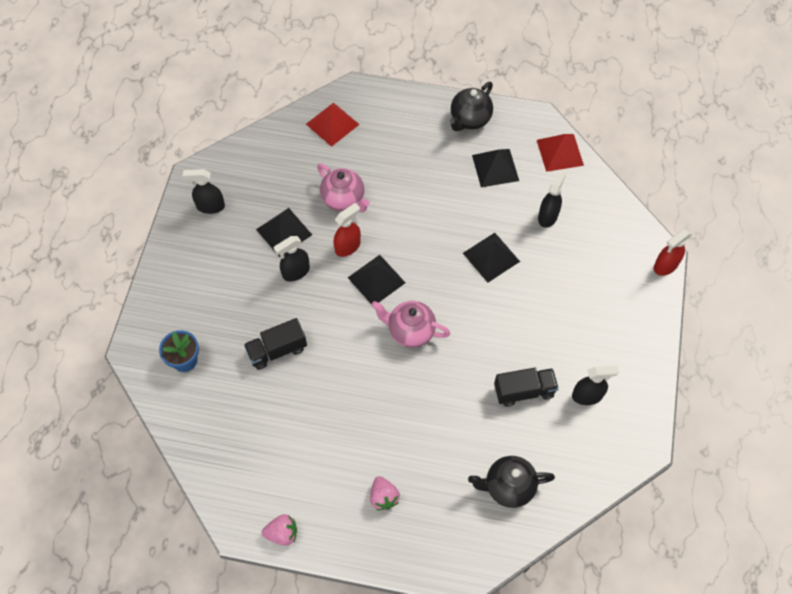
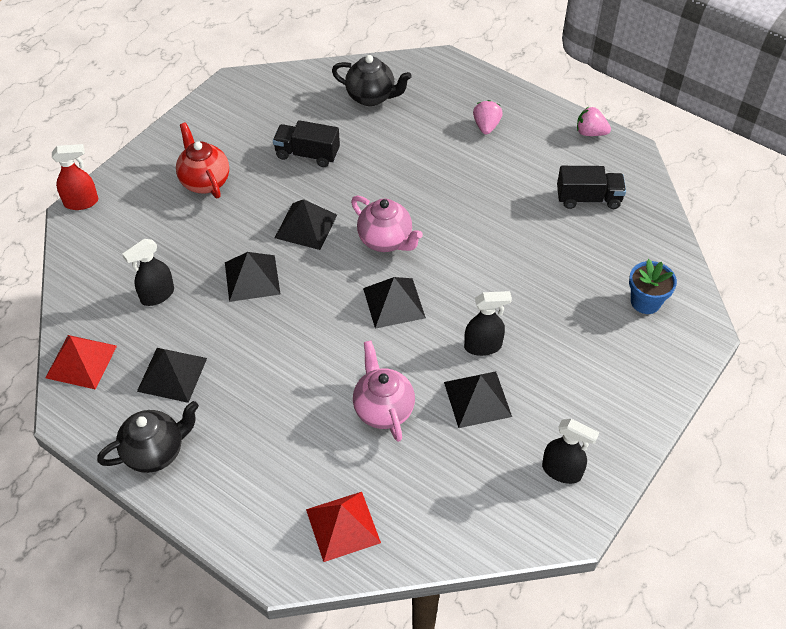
camera: 155 degrees left, 10 degrees down
black truck [244,318,307,370] -> black truck moved to [557,166,626,209]
red spray bottle [333,203,361,257] -> none
black spray bottle [572,366,619,405] -> none
none -> red teapot [176,122,229,198]
none -> black pyramid [275,199,337,250]

